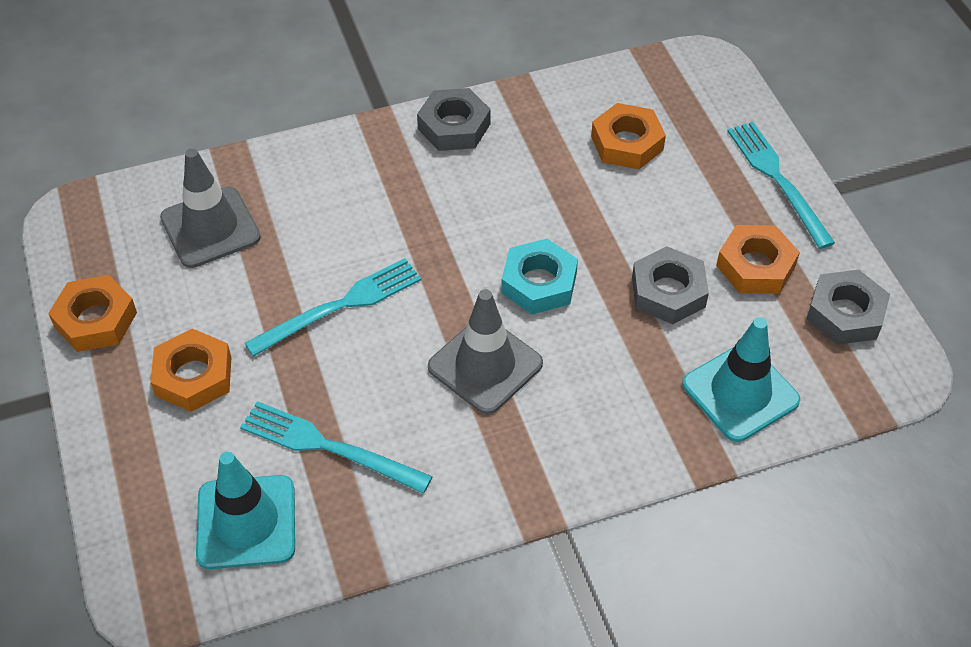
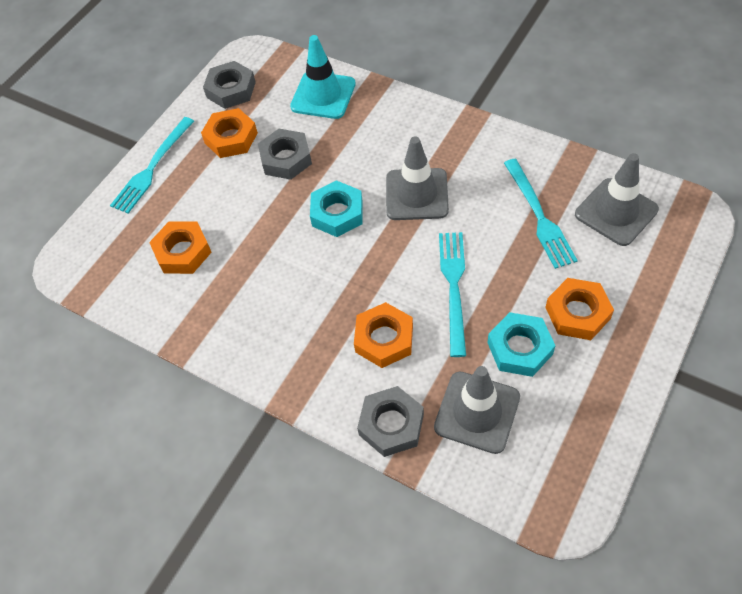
camera: 125 degrees left, 5 degrees up
orange nut [48,275,137,352] -> orange nut moved to [354,302,413,368]
turquoise traffic cone [196,452,295,569] -> grey traffic cone [575,153,659,246]
turquoise fork [245,258,421,357] -> turquoise fork turned 75 degrees clockwise [439,232,466,357]
grey nut [417,88,491,151] -> grey nut moved to [357,386,424,457]
none -> turquoise nut [487,312,555,377]

